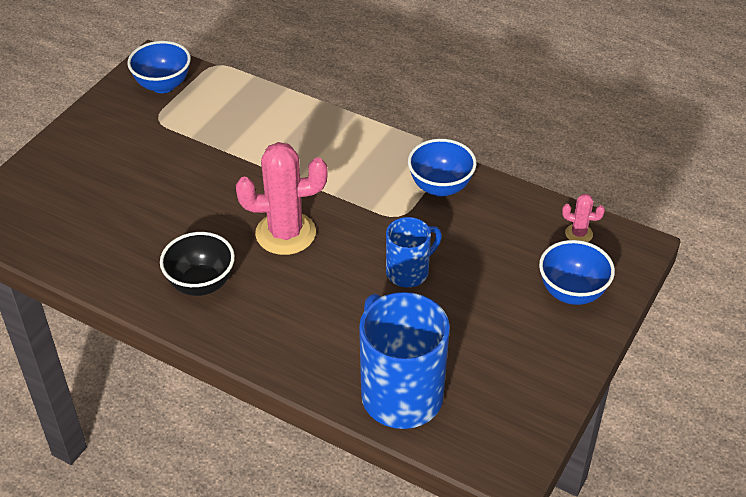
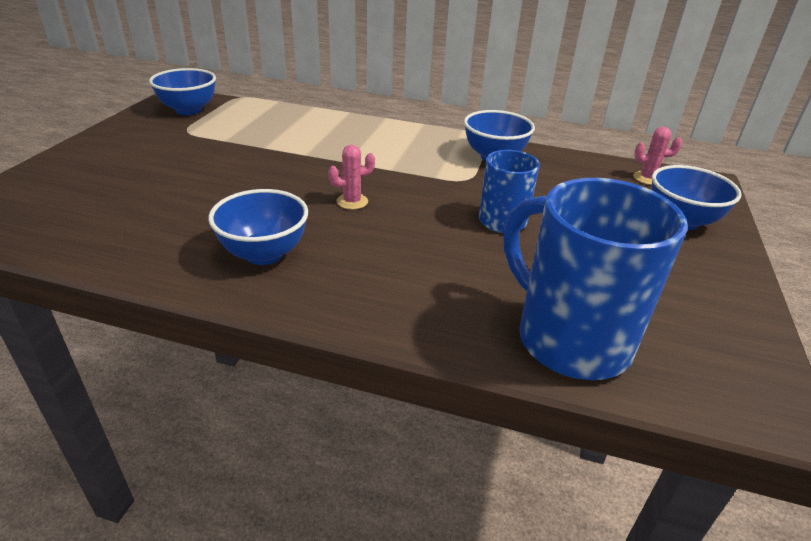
camera: 15 degrees left, 10 degrees down
black bowl [160,232,235,296] -> blue bowl [208,189,308,265]
pink cactus [236,142,328,255] -> pink cactus [328,145,375,210], size x0.46

